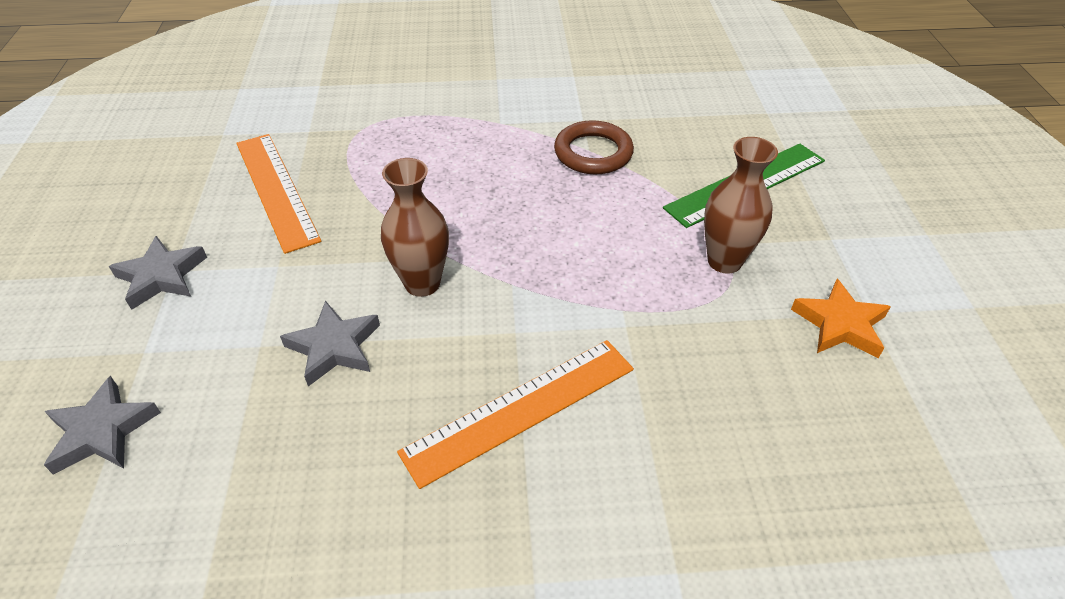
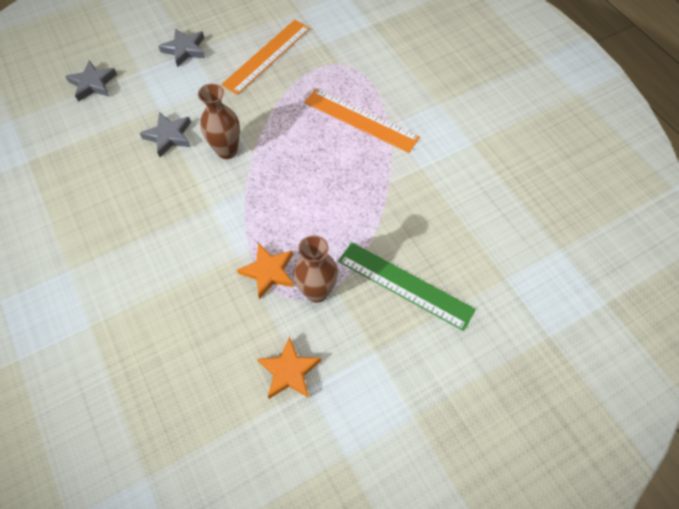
camera: 65 degrees right, 15 degrees up
orange ruler [397,340,634,489] -> orange ruler moved to [304,88,420,153]
brown ring [554,120,634,174] -> none
none -> orange star [237,243,294,299]

